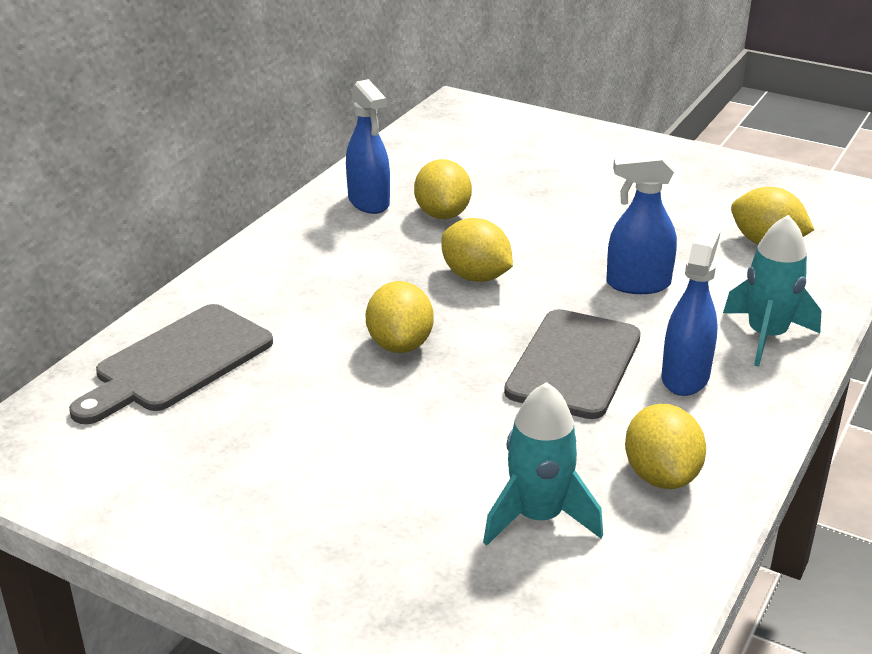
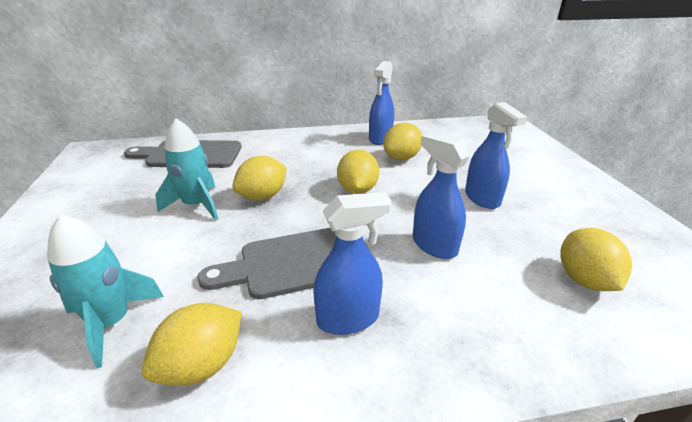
camera: 50 degrees right, 0 degrees up
turquoise rocket [723,215,822,367] -> turquoise rocket moved to [156,118,218,220]
none -> blue spray bottle [465,102,527,209]

